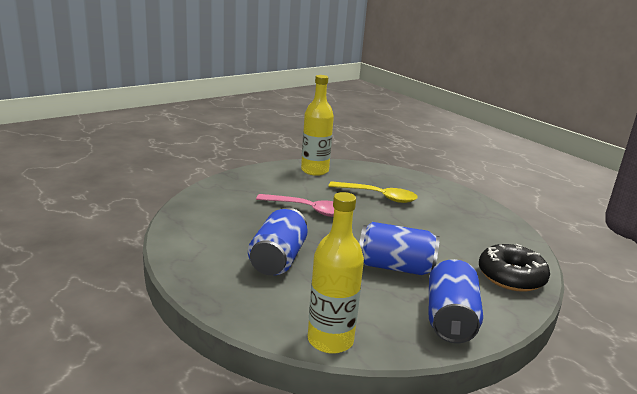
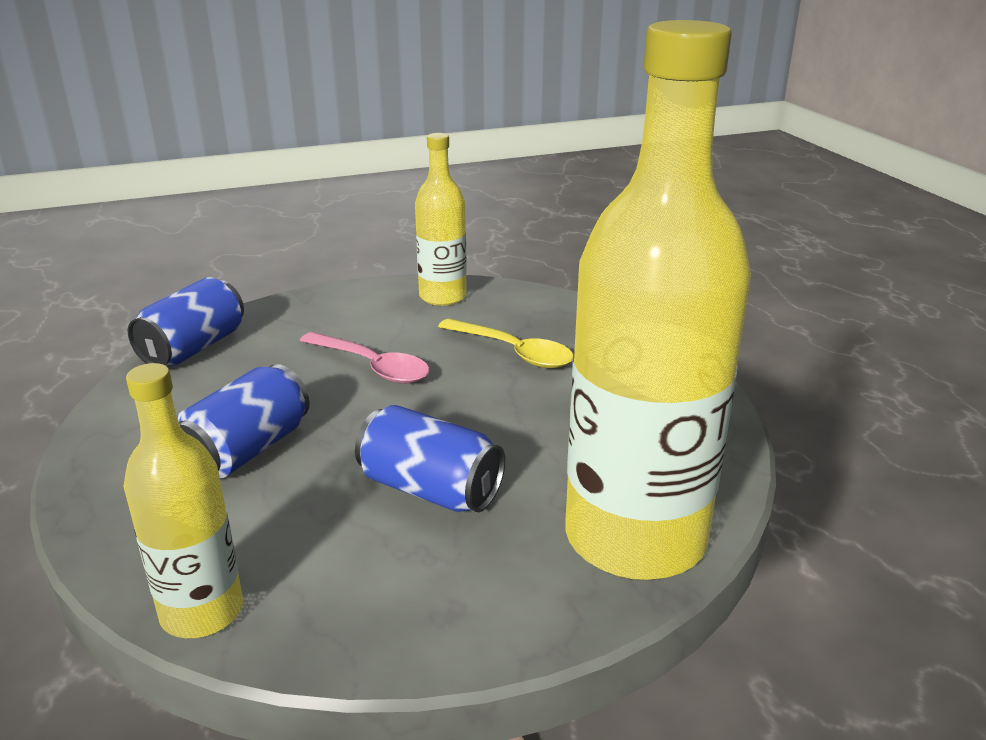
camera: 20 degrees right, 5 degrees up
blue can [429,259,483,343] -> blue can moved to [128,277,244,366]
black donut [479,244,550,292] -> yellow bottle [565,20,751,580]

